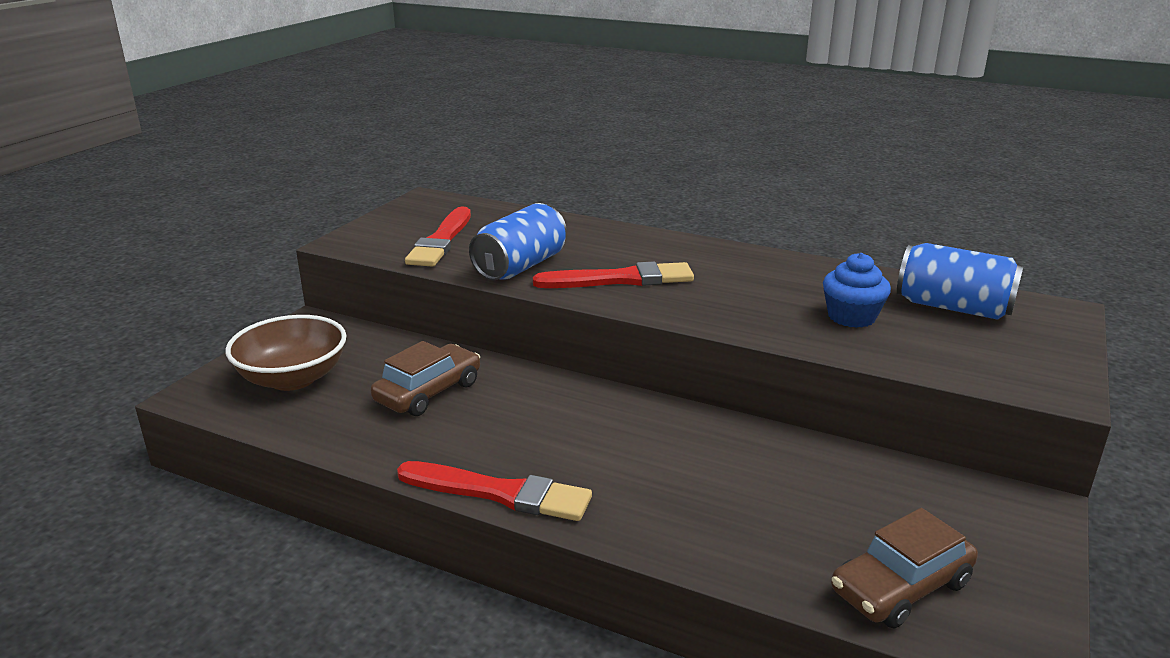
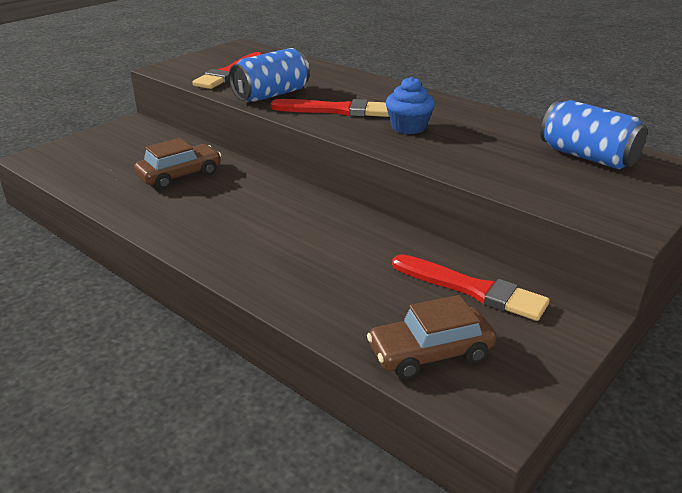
camera: 15 degrees right, 5 degrees up
brown bowl [225,315,347,391] -> none
red brush [397,461,592,521] -> red brush moved to [392,254,550,321]
blue cupcake [823,253,891,328] -> blue cupcake moved to [385,77,435,134]

